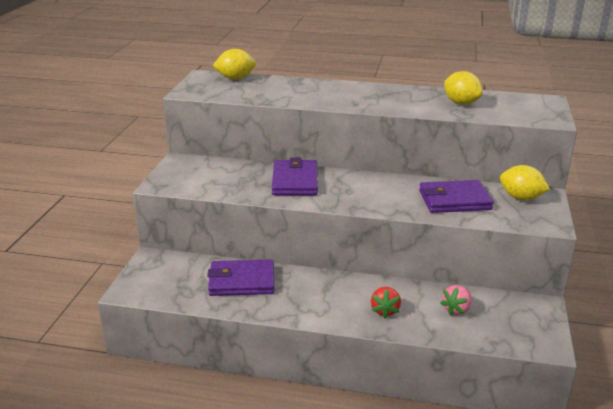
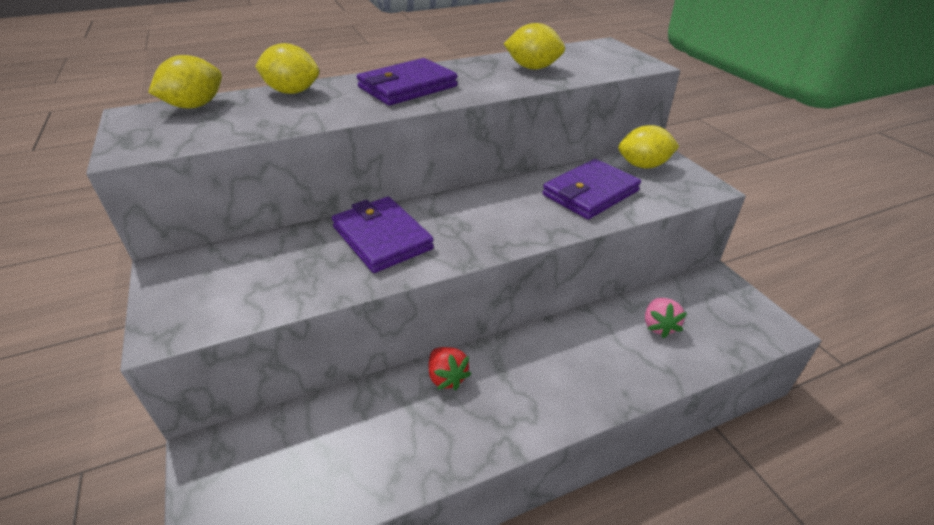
camera: 35 degrees left, 10 degrees up
purple wallet [207,259,274,296] -> purple wallet moved to [357,58,458,105]
red strawberry [371,287,401,318] -> red strawberry moved to [429,347,471,390]
none -> yellow lemon [255,43,319,94]

